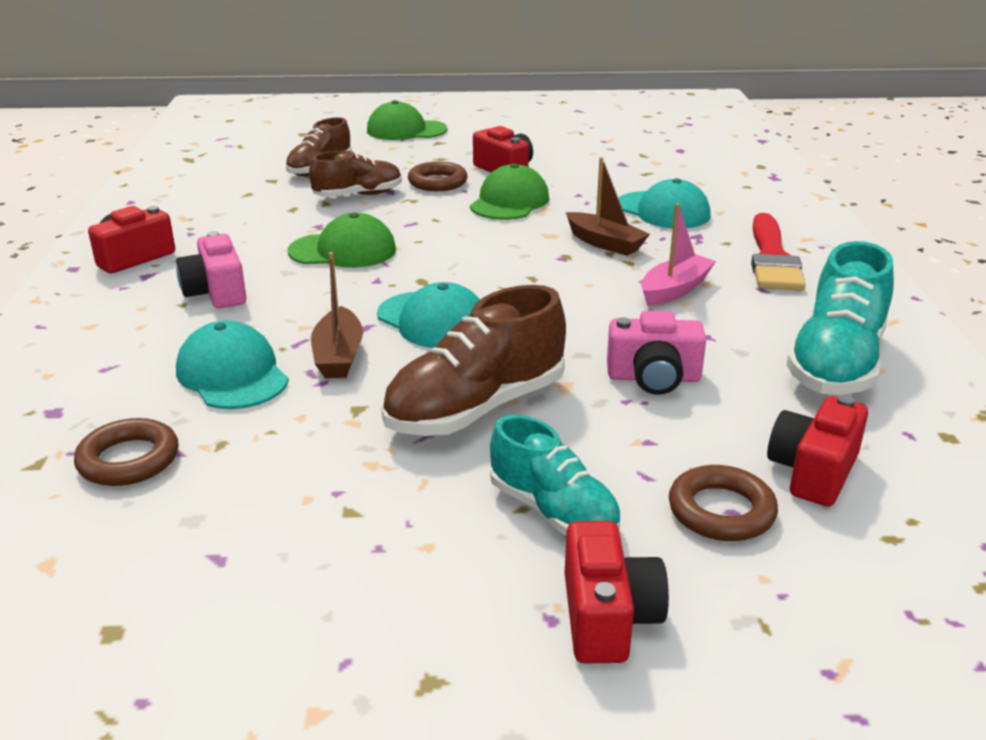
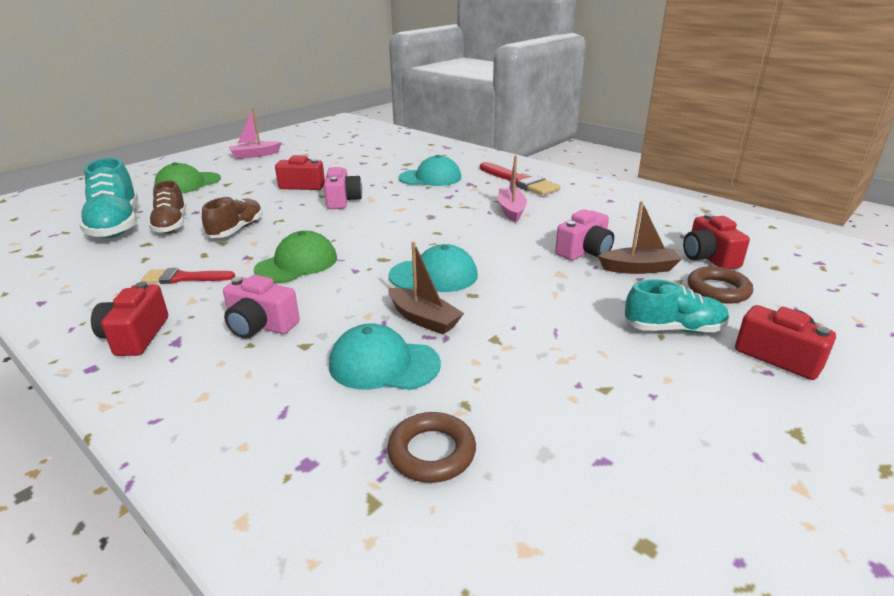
camera: 45 degrees left, 0 degrees up
brown shoe [381,285,566,436] -> none
brown ring [408,161,468,191] -> none
green cap [470,163,549,220] -> pink camera [324,167,362,209]
brown boat [566,157,650,256] -> brown boat moved to [598,201,682,274]
turquoise shoe [786,241,894,395] -> turquoise shoe moved to [80,158,138,238]
none -> red brush [141,268,235,284]
none -> pink boat [229,108,282,159]

